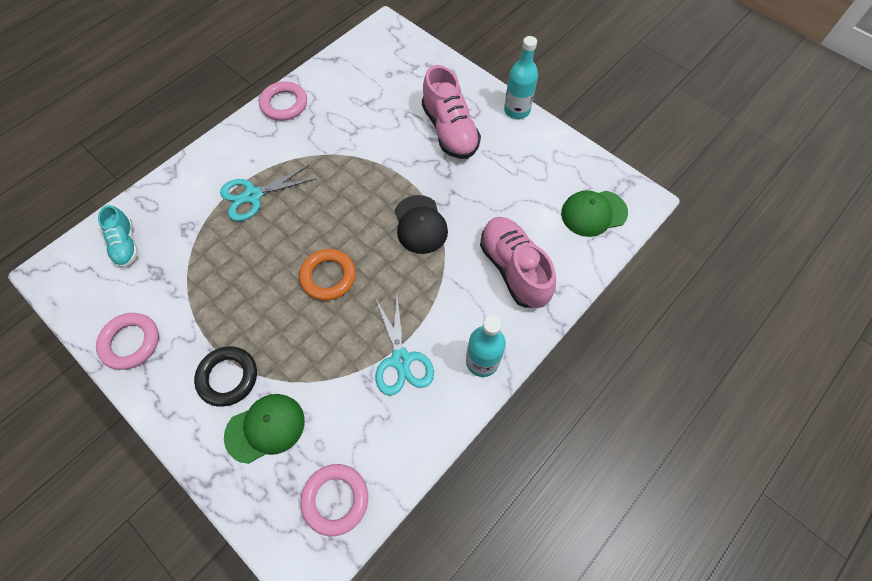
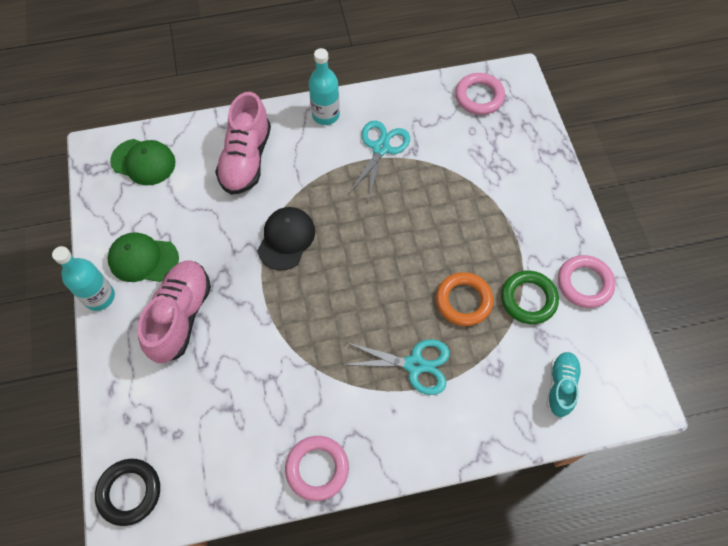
camera: 145 degrees left, 0 degrees up
black ring [194,346,257,407] -> black ring moved to [95,459,160,526]
green cap [224,394,305,464] -> green cap moved to [108,233,179,282]
orange ring [299,249,356,301] -> orange ring moved to [436,272,494,326]
none -> green ring [501,270,559,324]

